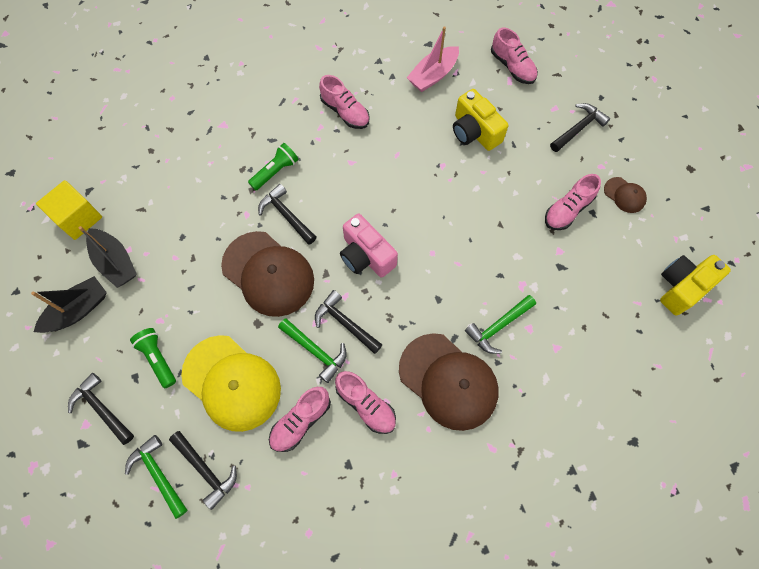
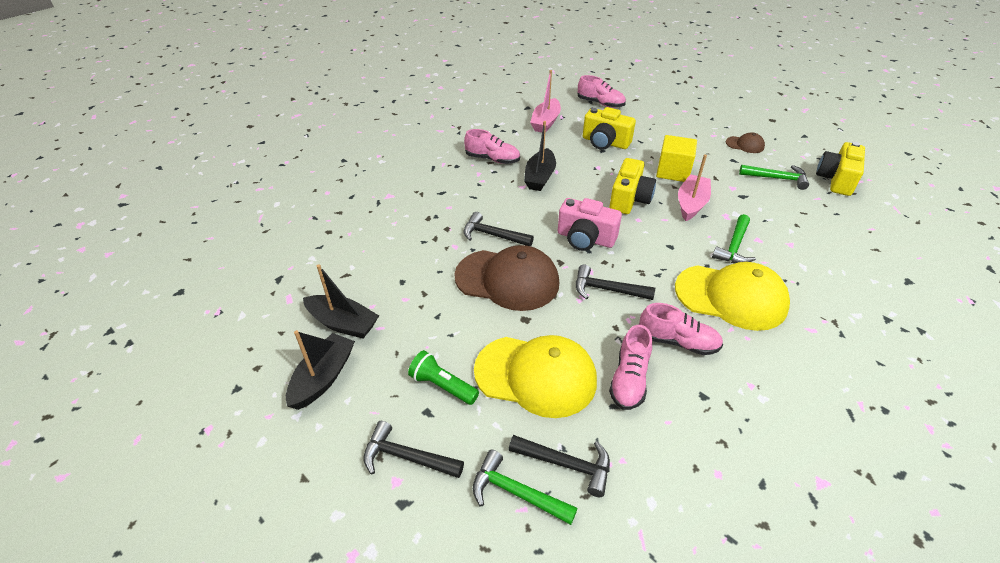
camera: 25 degrees left, 25 degrees down
yellow cube [36,180,102,240] -> yellow cube moved to [656,135,697,182]
green flashlight [248,143,298,191] -> none
green hammer [278,318,347,383] -> green hammer moved to [739,165,809,190]
brown cap [399,333,499,431] -> yellow cap [675,262,790,331]
pink shoe [545,174,601,230] -> none
black hammer [550,103,610,152] -> none
none -> black boat [524,121,556,191]
none -> yellow camera [609,158,656,214]
none -> pink boat [678,154,711,221]

